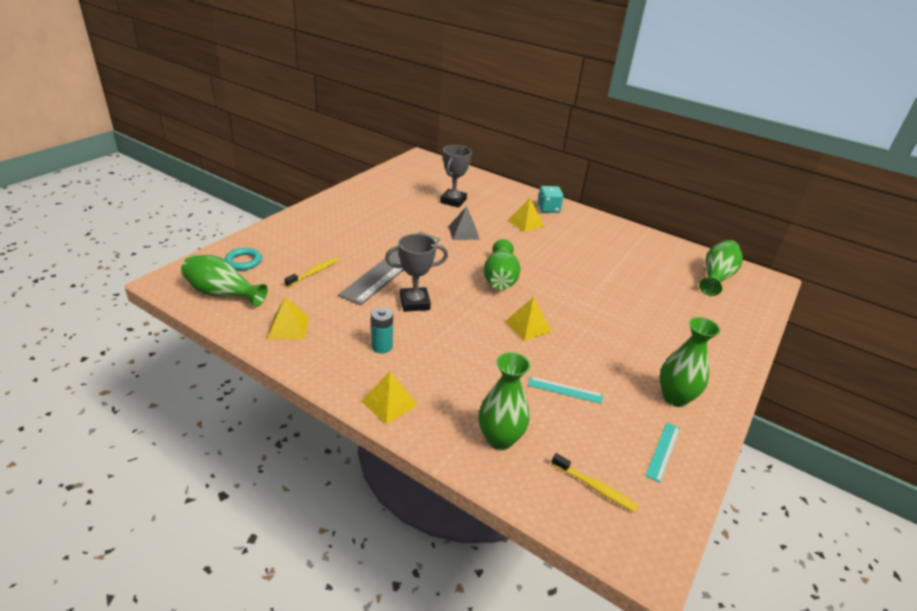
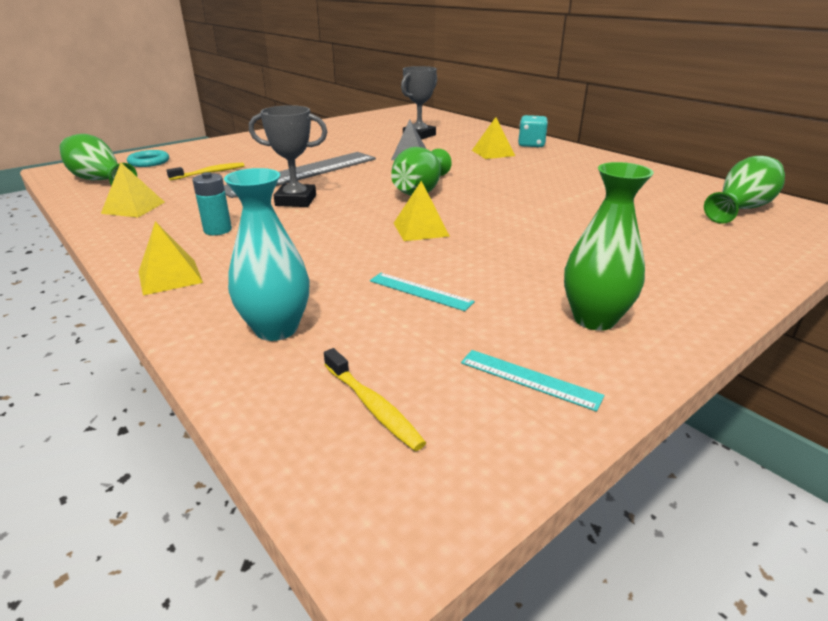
camera: 20 degrees right, 5 degrees down
green vase [479,352,530,450] -> turquoise vase [224,168,309,341]
turquoise ruler [645,422,680,483] -> turquoise ruler turned 75 degrees clockwise [461,350,604,412]

